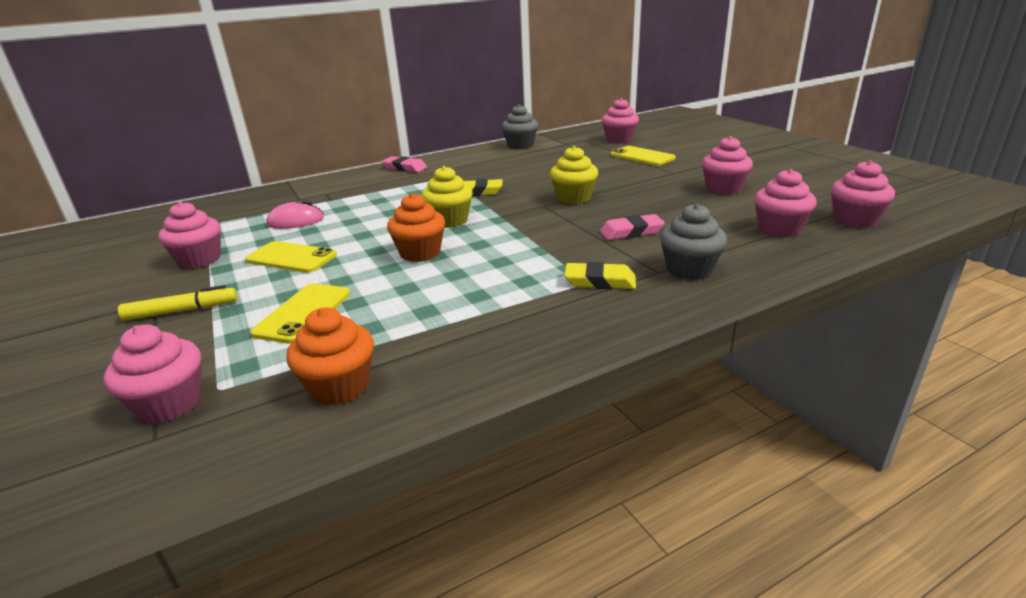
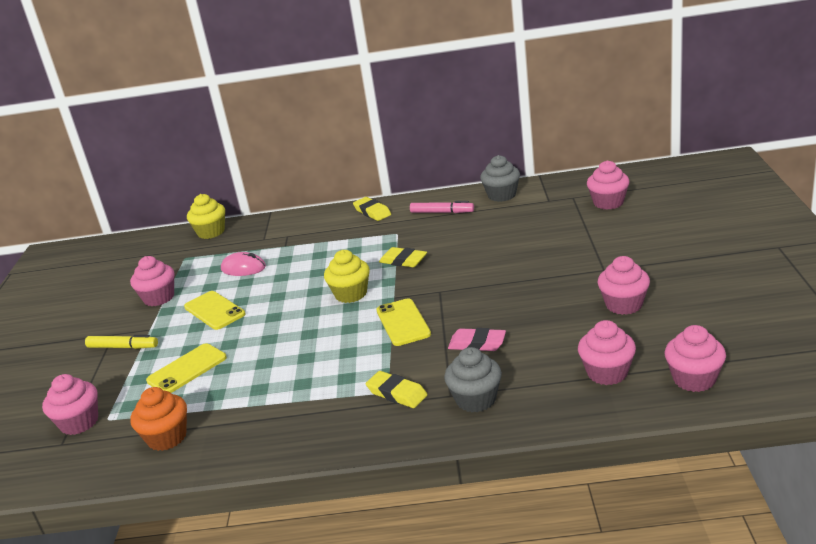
camera: 30 degrees right, 0 degrees up
pink eraser [382,156,427,172] -> yellow eraser [353,197,391,221]
orange cupcake [387,193,445,262] -> none
yellow cupcake [550,146,598,204] -> yellow cupcake moved to [187,194,225,239]
yellow phone [611,146,676,166] -> yellow phone moved to [376,298,431,346]
none -> pink marker [410,201,474,213]

